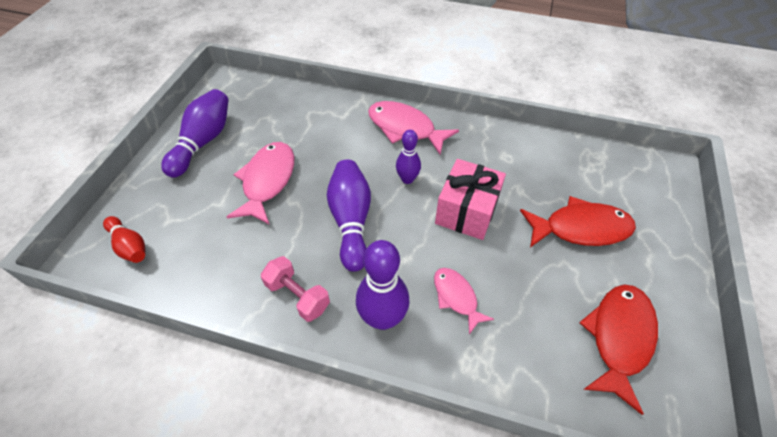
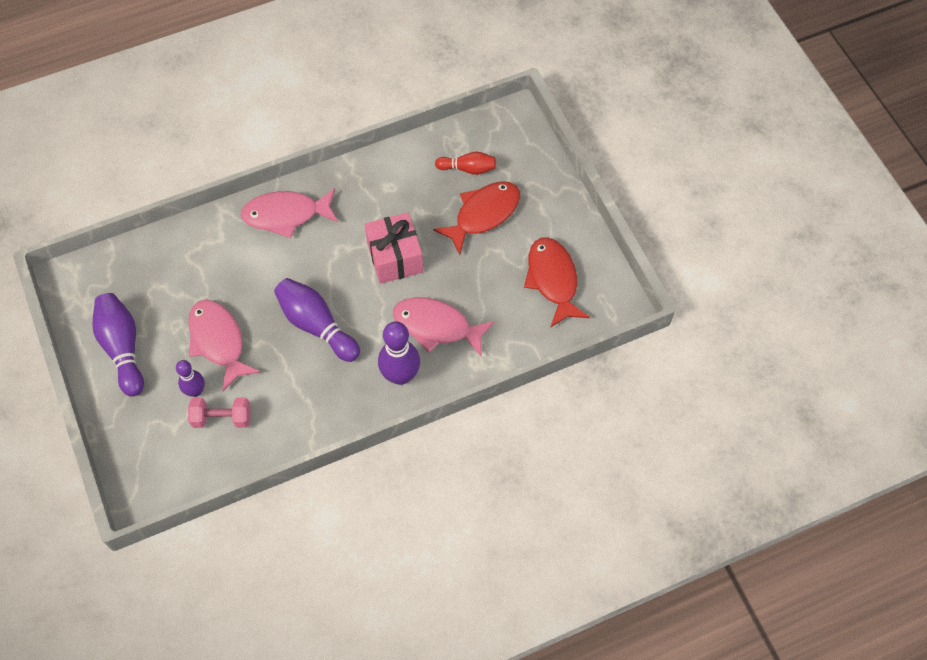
camera: 40 degrees left, 10 degrees up
red bowling pin [103,216,145,263] -> red bowling pin moved to [435,152,496,175]
pink dumbbell [261,256,330,322] -> pink dumbbell moved to [188,397,251,428]
purple bowling pin [396,130,421,184] -> purple bowling pin moved to [176,360,205,397]
pink fish [434,268,494,334] -> pink fish [393,297,495,356], size x1.67

